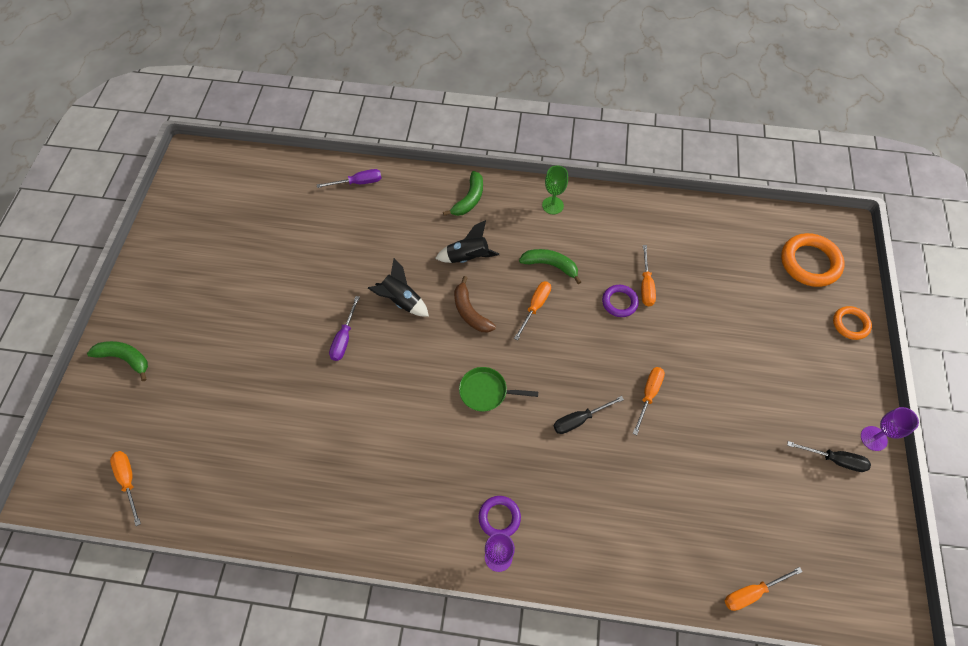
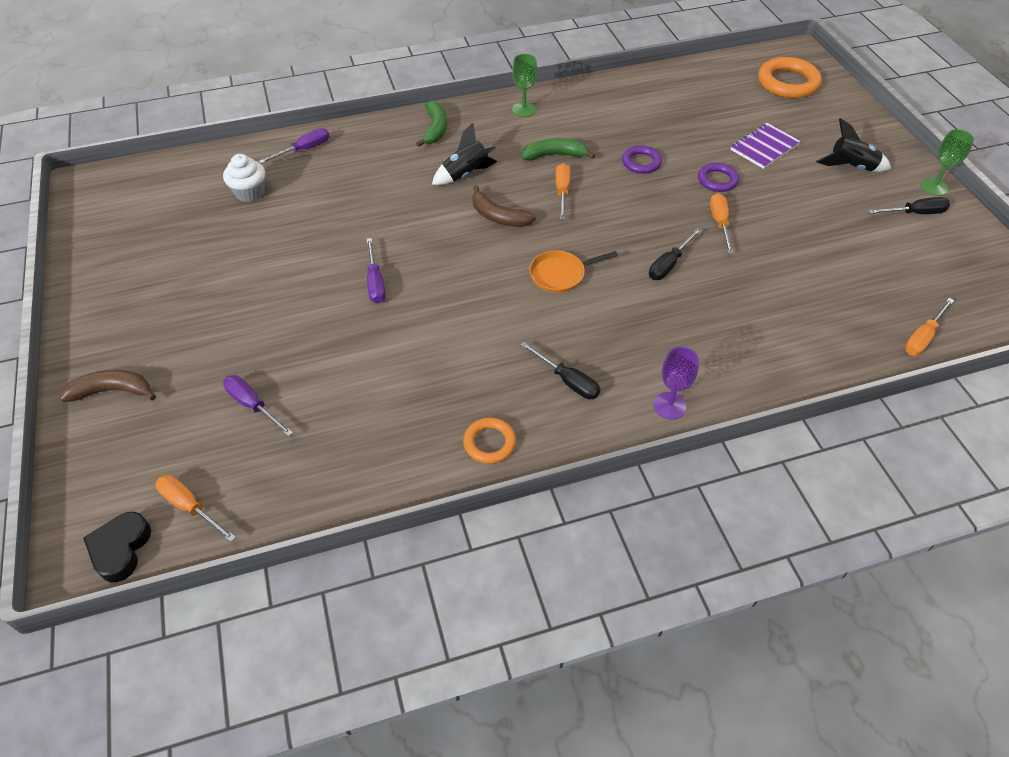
camera: 25 degrees left, 10 degrees down
green banana [87,341,148,381] -> brown banana [59,370,156,402]
black rocket [368,258,429,316] -> black rocket moved to [816,118,891,172]
green pan [459,367,538,412] -> orange pan [529,250,618,293]
purple ring [478,496,521,536] -> purple ring moved to [698,163,739,192]
orange screwdriver [641,245,656,306] -> none
orange ring [833,306,872,340] -> orange ring moved to [463,418,516,464]
purple goblet [861,407,919,451] -> green goblet [920,129,974,196]
none -> black heart [83,512,151,582]
none -> white cupcake [223,154,265,202]
none -> purple screwdriver [223,375,293,437]
none -> black screwdriver [520,342,600,399]
none -> purple notebook [731,123,801,169]

